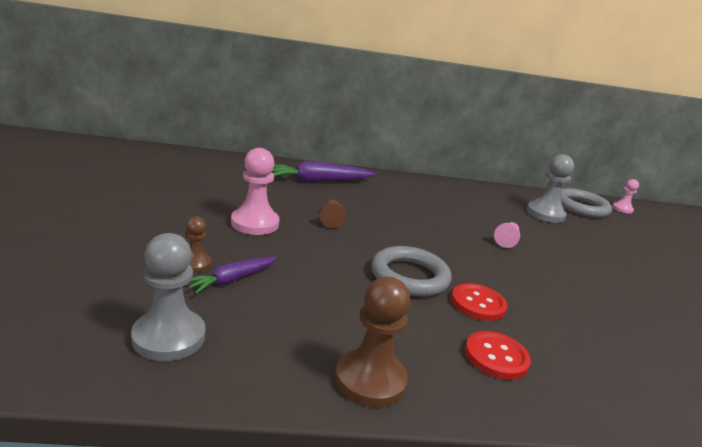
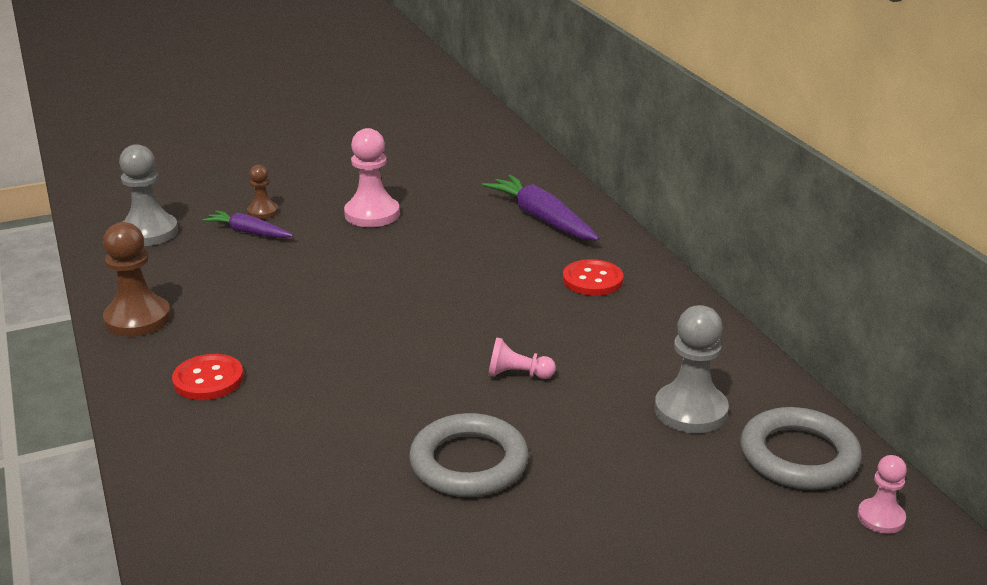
camera: 75 degrees right, 5 degrees up
brown pawn [320,200,346,228] -> none
grey ring [371,246,452,297] -> grey ring moved to [409,413,529,497]
red button [451,283,507,321] -> red button moved to [563,259,623,296]

